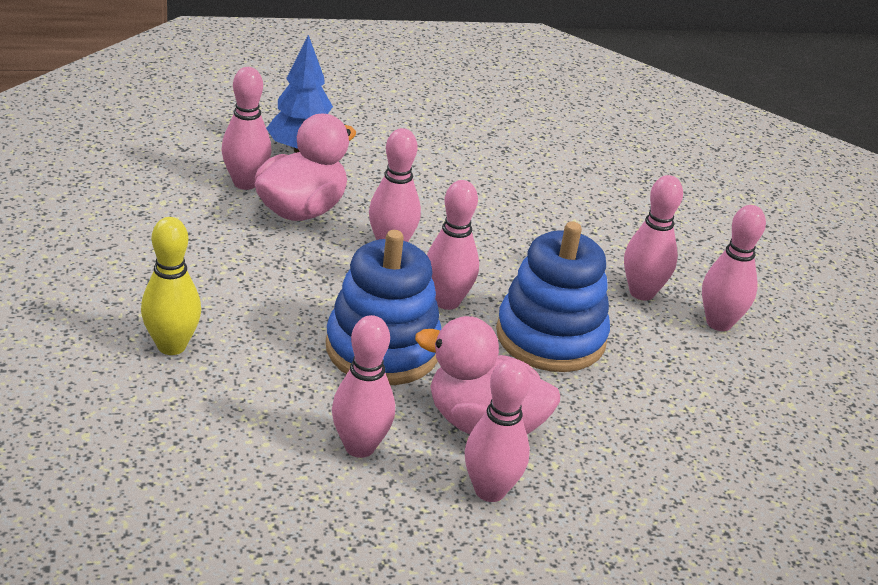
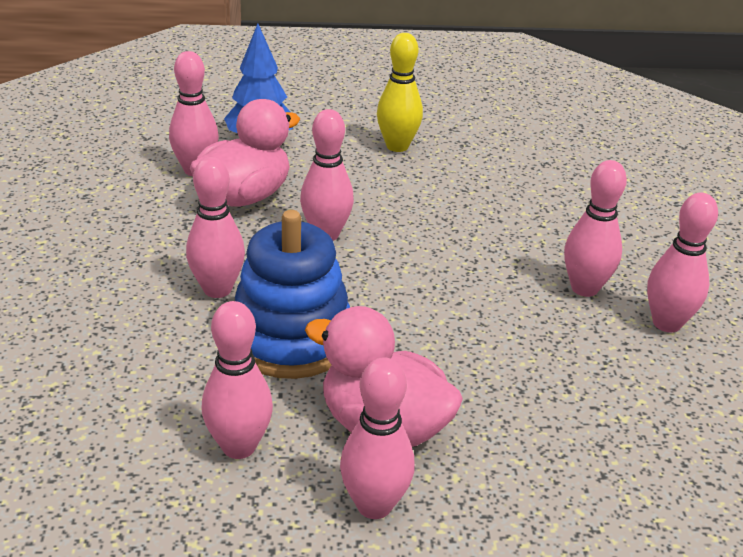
camera: 10 degrees right, 0 degrees up
yellow bowling pin [141,217,201,355] -> yellow bowling pin moved to [377,33,423,152]
pink bowling pin [427,180,479,310] -> pink bowling pin moved to [186,157,245,298]
blue stacking toy [496,221,610,372] -> none

